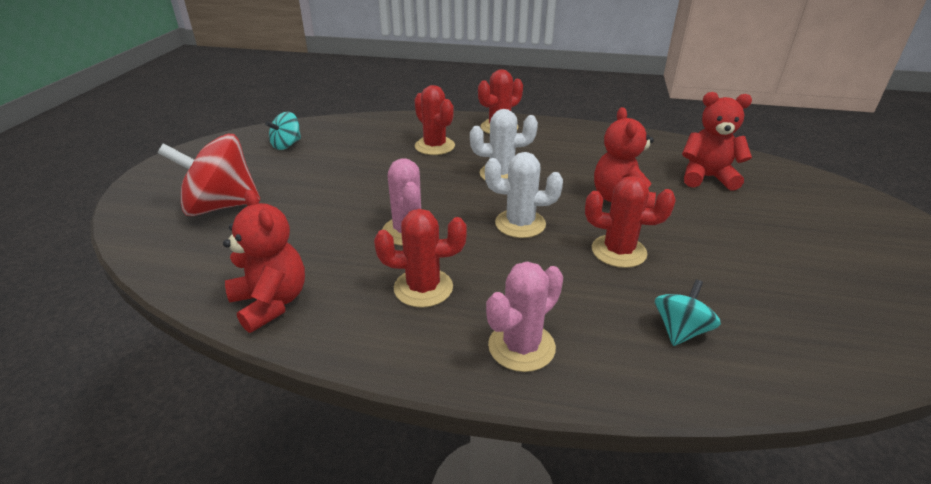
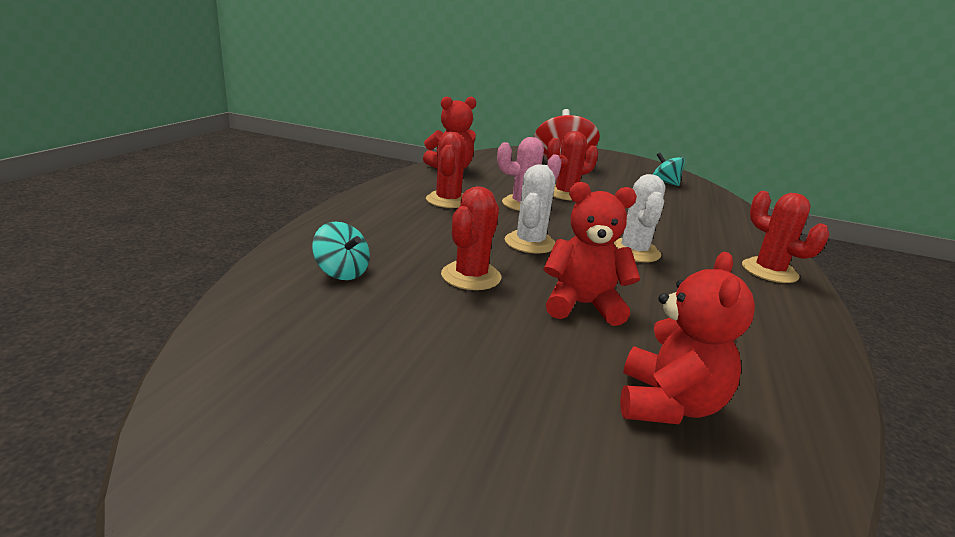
camera: 95 degrees right, 10 degrees down
red cactus [414,85,455,155] -> red cactus moved to [547,131,598,200]
pink cactus [486,261,563,372] -> none

